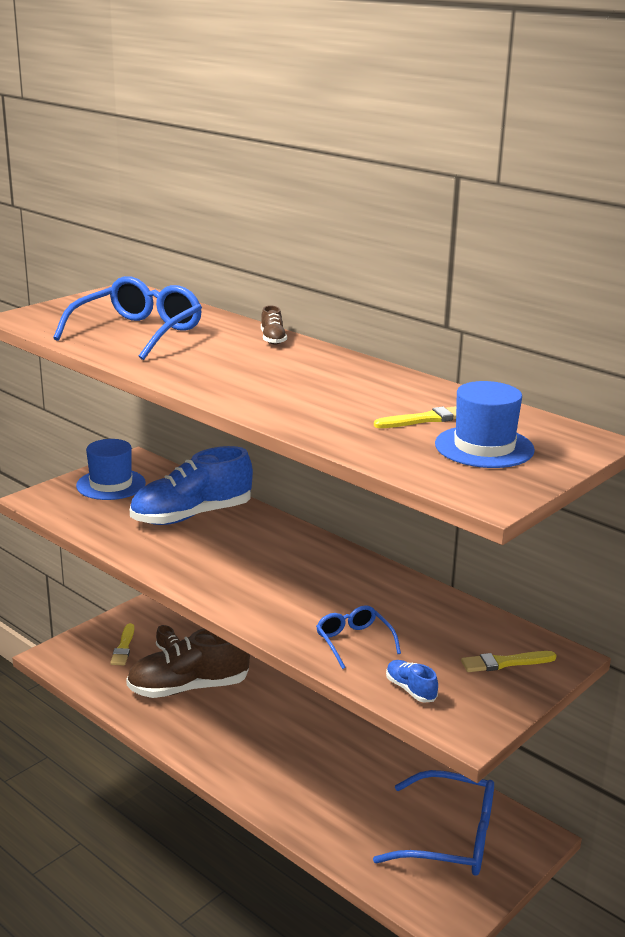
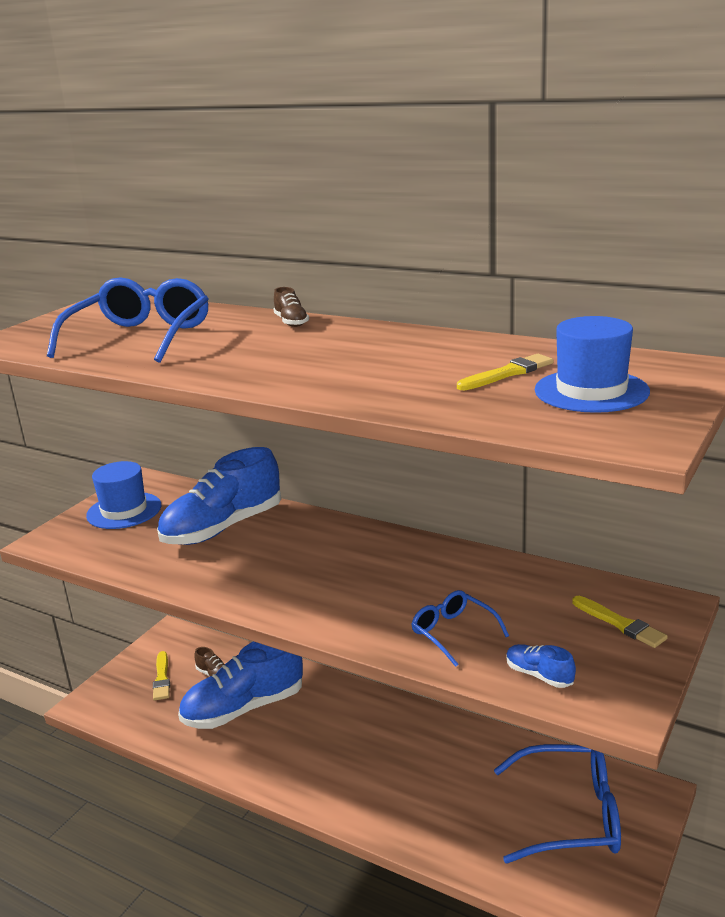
camera: 10 degrees left, 0 degrees up
brown shoe [126,628,250,698] -> blue shoe [178,641,303,729]
yellow brush [461,651,556,672] -> yellow brush turned 105 degrees counterclockwise [572,596,668,648]

